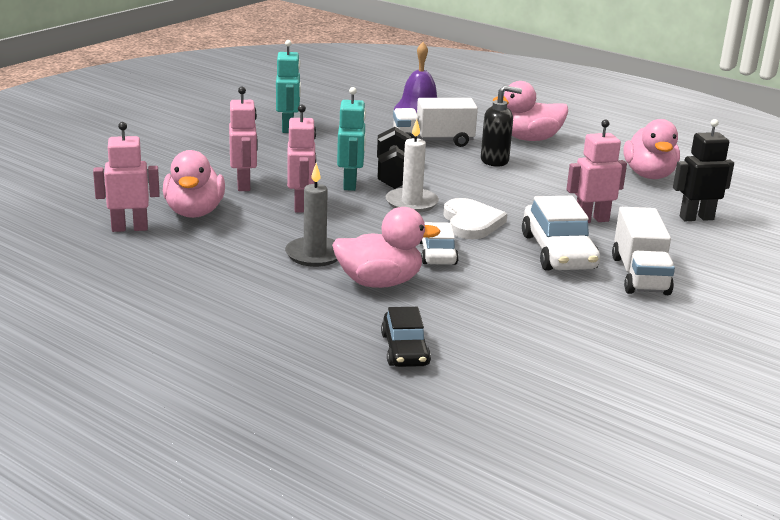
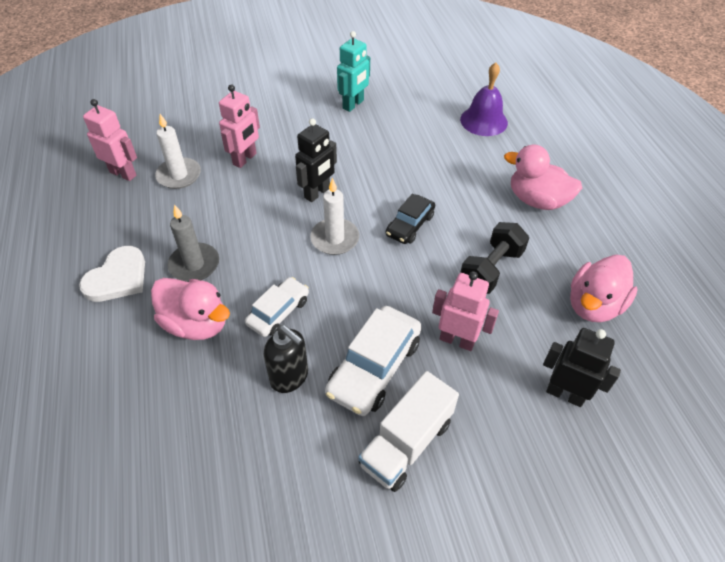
camera: 40 degrees right, 25 degrees up
pink duck [163,150,225,218] -> white candle [155,114,201,189]
pink robot [287,104,316,213] -> none
turquoise robot [337,87,366,191] -> black robot [295,118,337,202]
black dumbbell [377,127,411,189] -> black dumbbell moved to [460,222,529,294]
black car [381,307,431,367] -> black car moved to [386,193,435,244]
white truck [393,98,478,147] -> none
white heart [443,198,507,239] -> white heart moved to [79,246,145,302]
black soap dispenser [481,85,522,167] -> black soap dispenser moved to [264,325,308,393]

